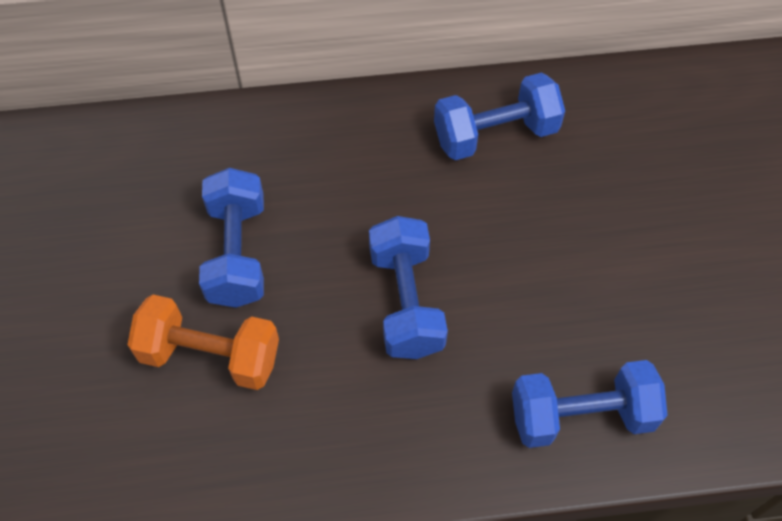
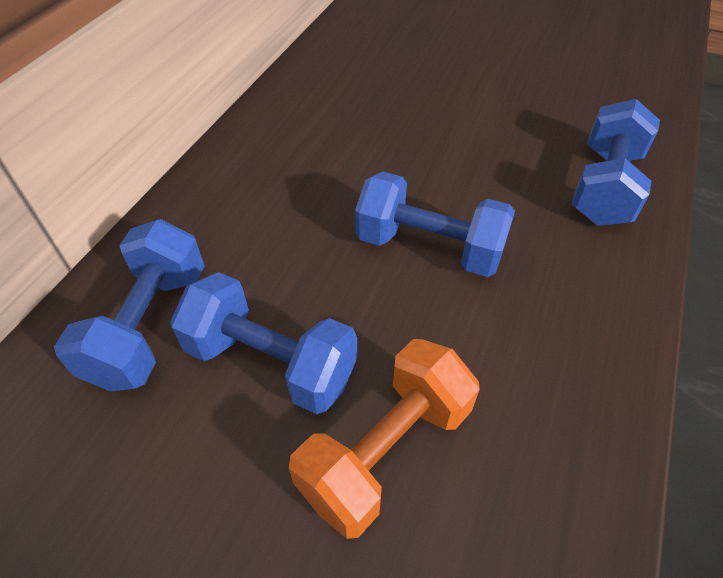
camera: 60 degrees left, 10 degrees down
blue dumbbell [434,72,565,160] -> blue dumbbell moved to [54,219,205,391]

